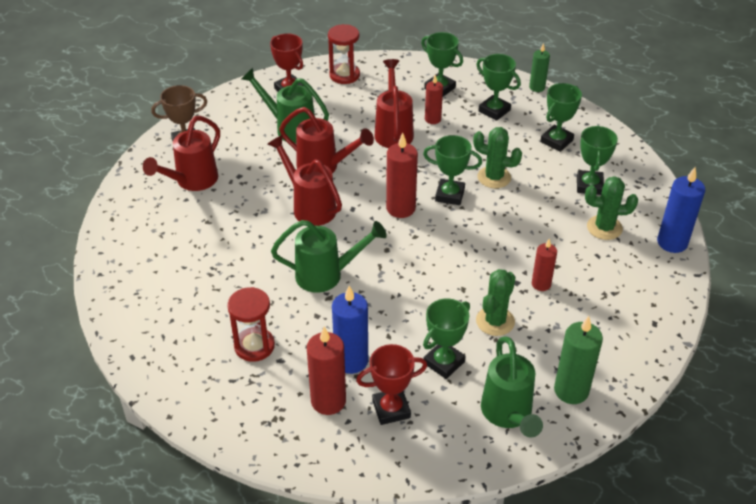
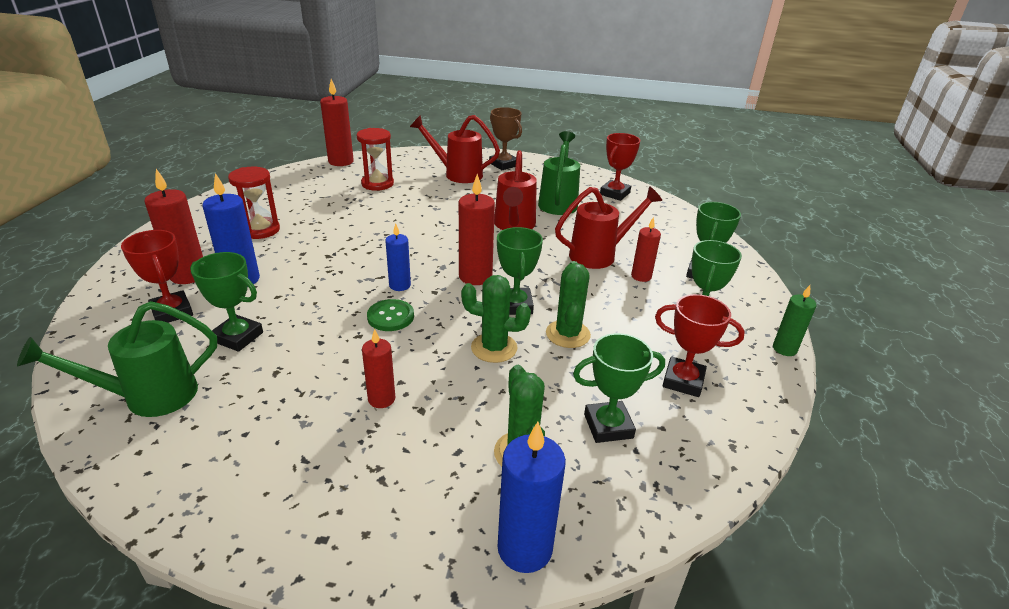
camera: 70 degrees right, 10 degrees down
red watering can [268,135,342,226] -> none
green watering can [271,220,387,293] -> none
red hourglass [328,24,360,84] -> red hourglass moved to [357,128,394,191]
green cactus [476,269,516,336] -> green cactus moved to [461,275,531,363]
green trophy [540,83,582,152] -> red trophy [655,294,745,397]
green candle [554,316,603,404] -> none
none -> red candle [320,79,354,166]
none -> green button [367,299,414,331]
none -> blue candle [386,223,411,291]

